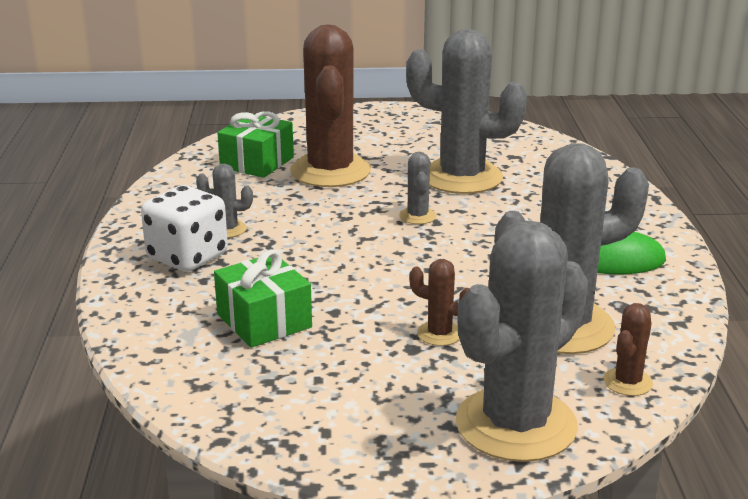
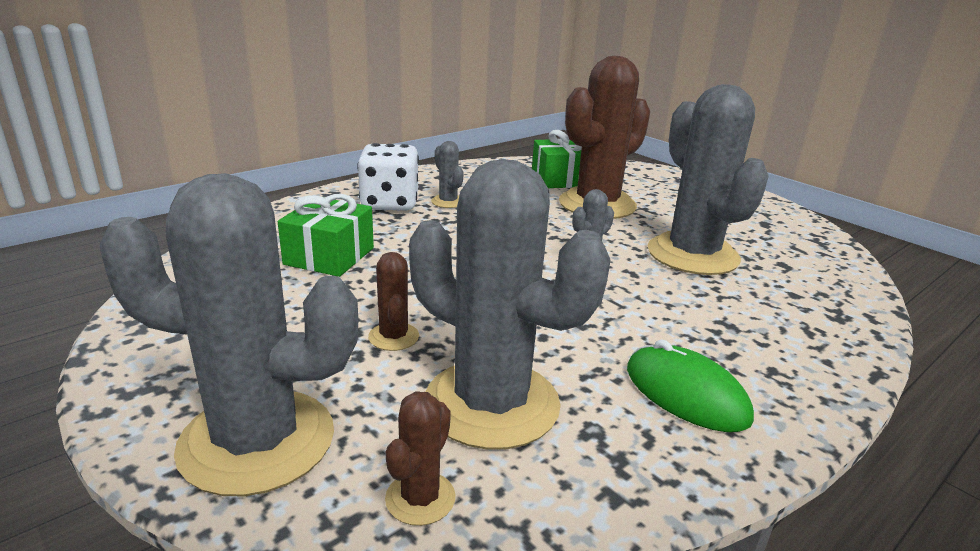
camera: 50 degrees right, 0 degrees up
brown cactus [604,303,653,396] -> brown cactus turned 60 degrees counterclockwise [385,391,456,526]

